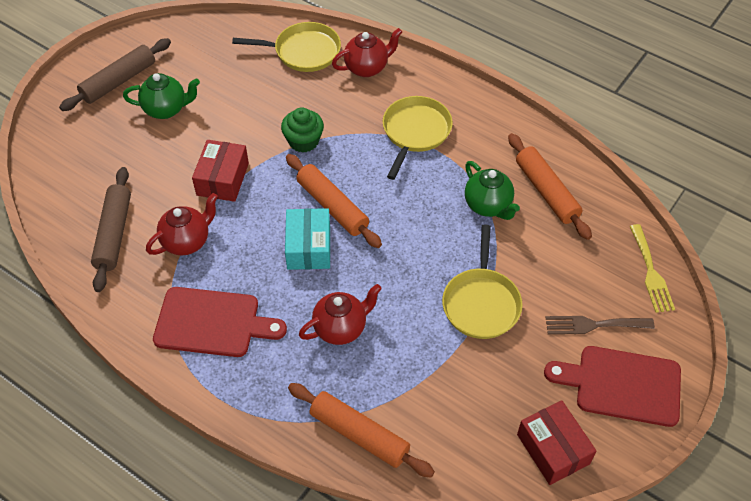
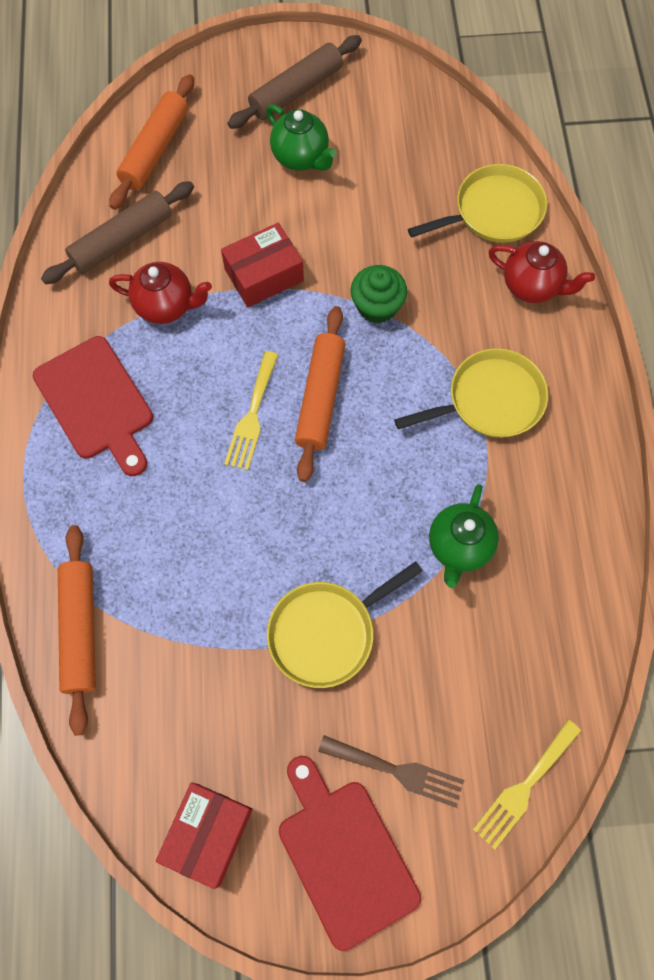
camera: 50 degrees right, 15 degrees up
brown rolling pin [59,38,171,111] -> brown rolling pin turned 45 degrees counterclockwise [228,35,362,129]
yellow pan [232,22,341,72] -> yellow pan turned 75 degrees counterclockwise [408,164,547,243]
turquoise box [285,208,330,270] -> yellow fork [224,351,278,470]
red teapot [299,284,382,345] -> none
orange rolling pin [508,133,592,240] -> orange rolling pin moved to [109,74,194,210]
brown fork [546,316,655,335] -> brown fork turned 150 degrees clockwise [318,735,464,807]

